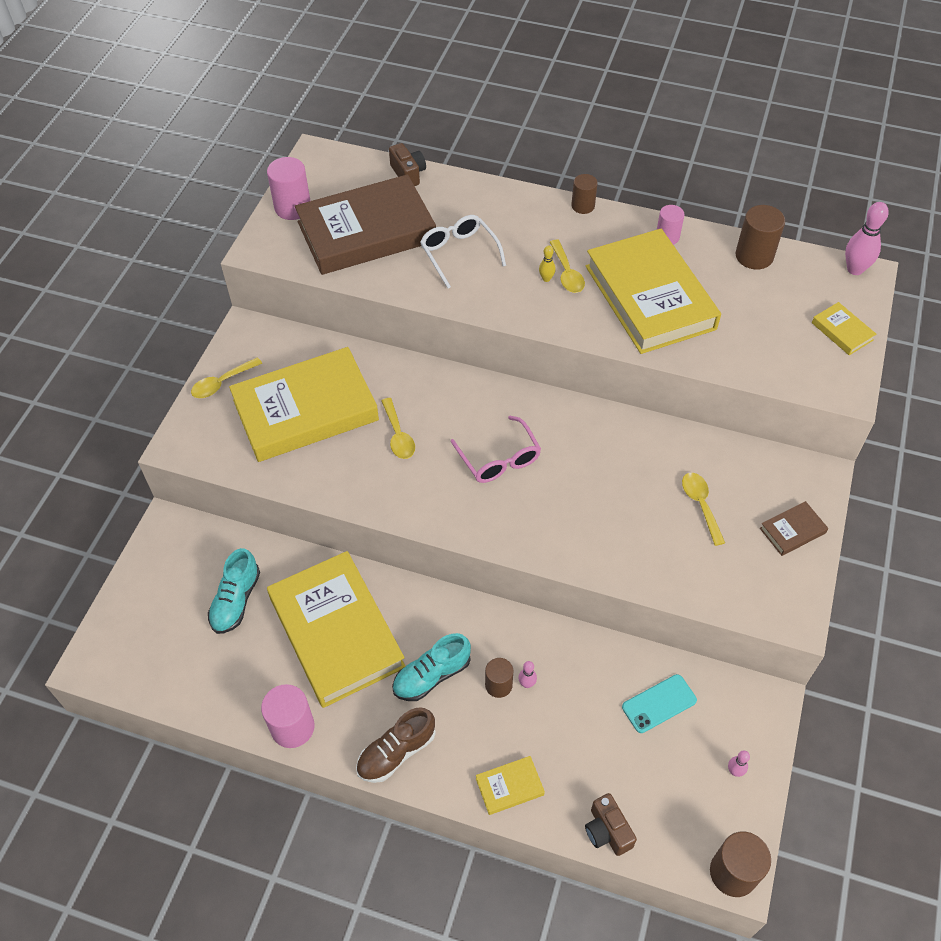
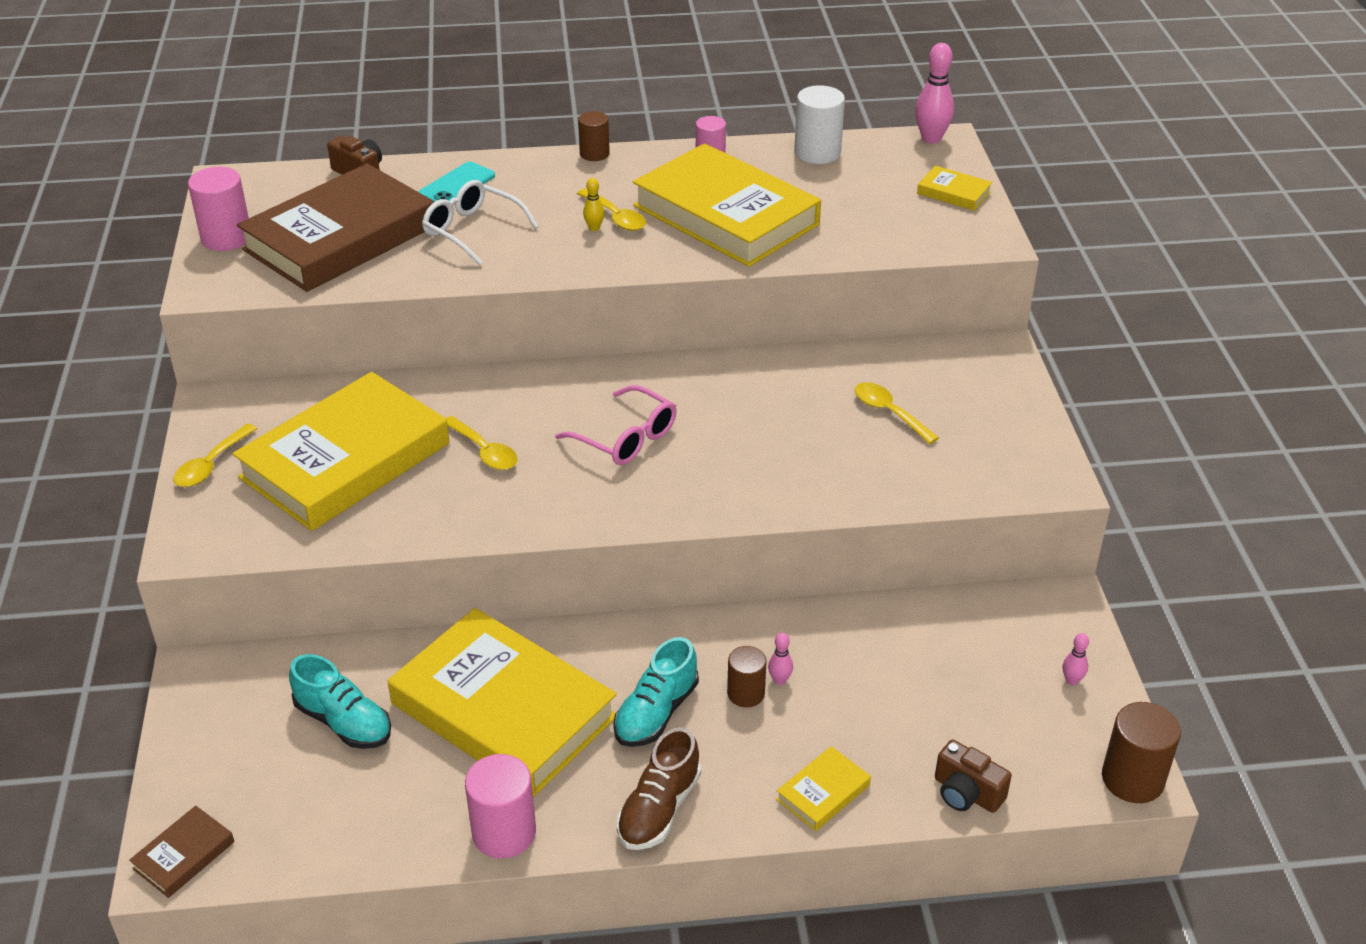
camera: 25 degrees left, 15 degrees down
turquoise shoe [208,548,260,634] -> turquoise shoe turned 45 degrees counterclockwise [289,654,391,749]
turquoise phone [622,674,697,733] -> turquoise phone moved to [418,162,495,202]
brown cylinder [736,205,785,270] -> white cylinder [794,85,845,164]
brown book [760,501,828,556] -> brown book moved to [129,806,235,898]

